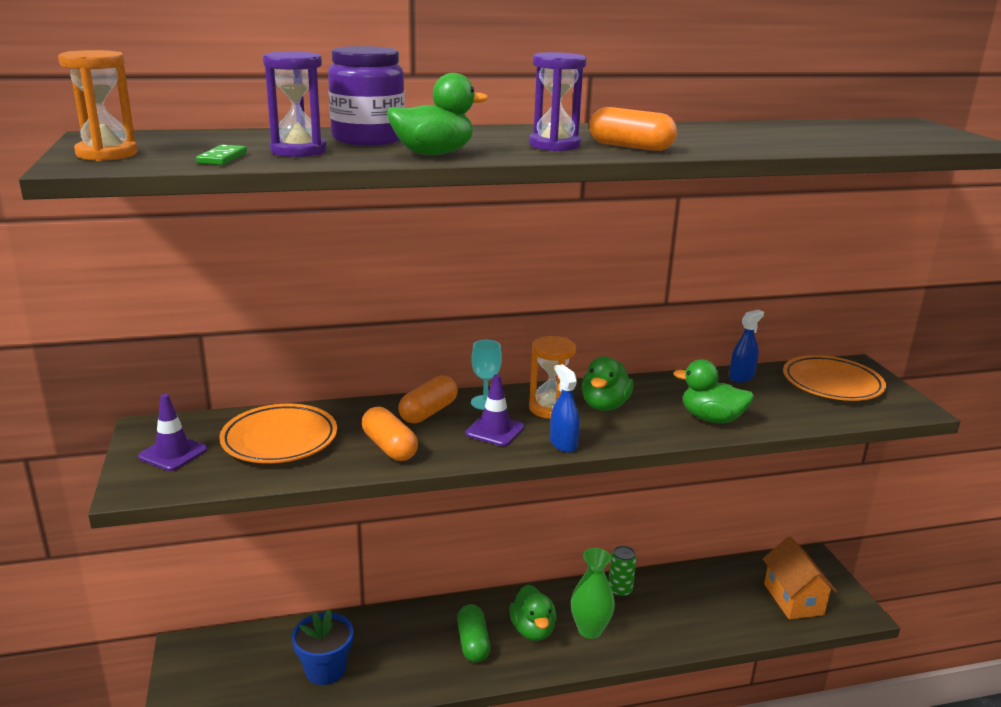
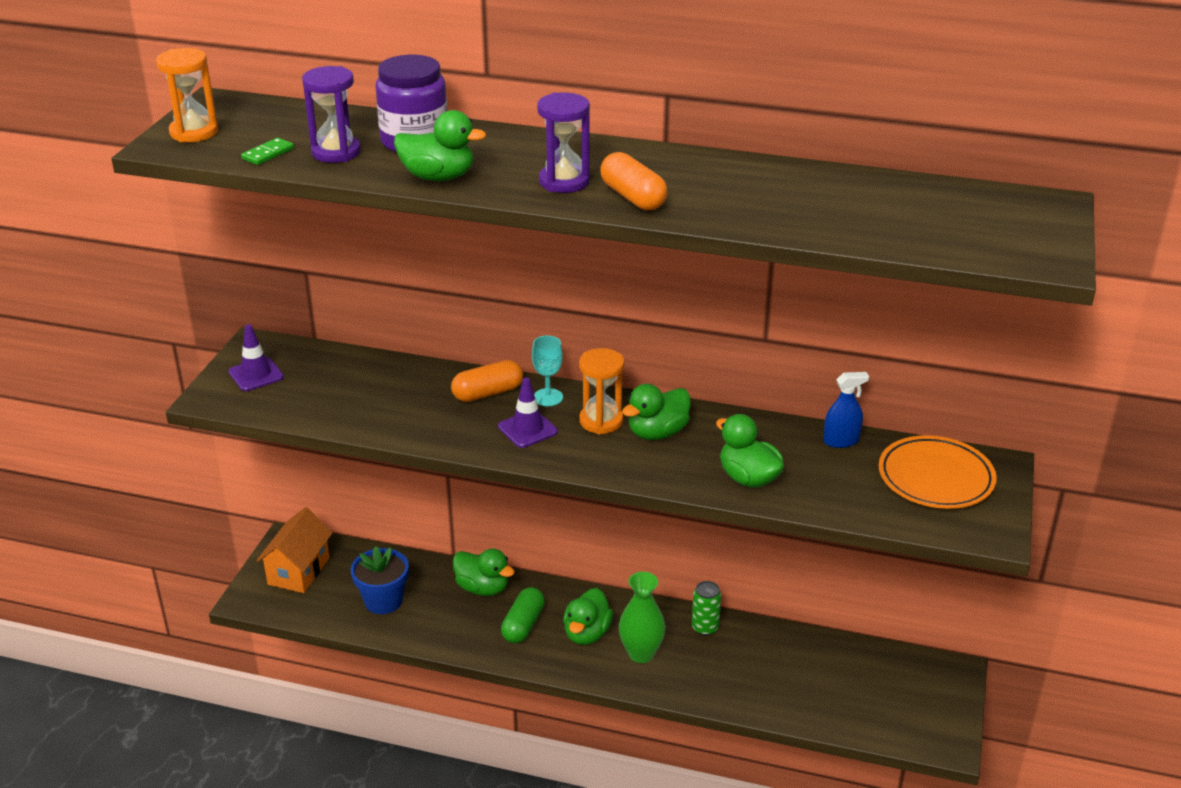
camera: 30 degrees right, 10 degrees up
orange plate [219,404,337,463] -> none
orange capsule [362,407,418,461] -> none
blue spray bottle [550,364,580,453] -> none
orange house [763,537,837,619] -> orange house moved to [256,507,333,593]
none -> green duck [453,549,515,596]

